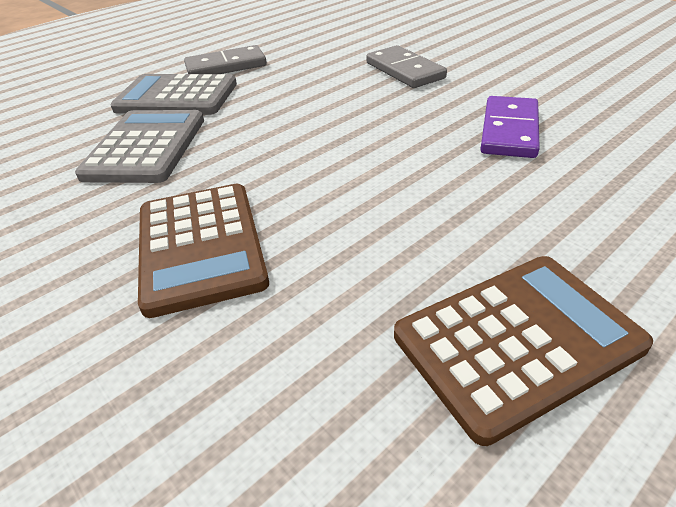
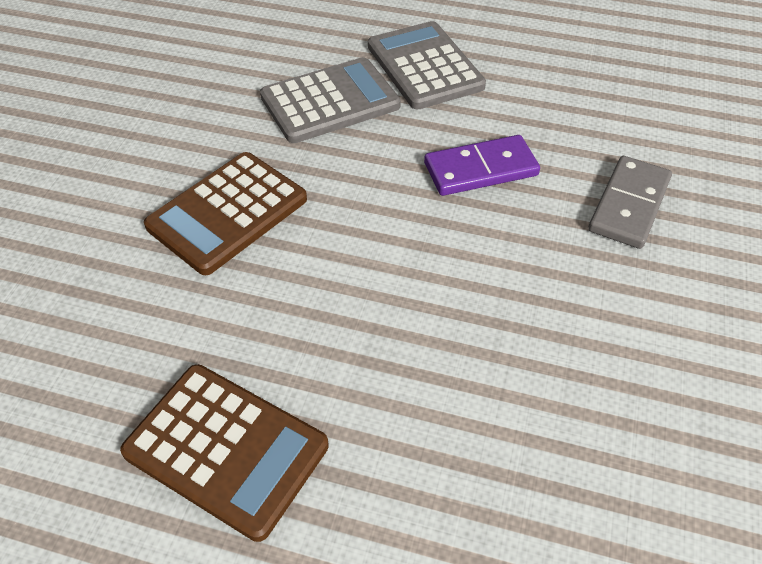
camera: 55 degrees right, 10 degrees up
grey domino [184,45,267,74] -> none
purple domino [481,96,540,158] -> purple domino moved to [424,135,540,196]

